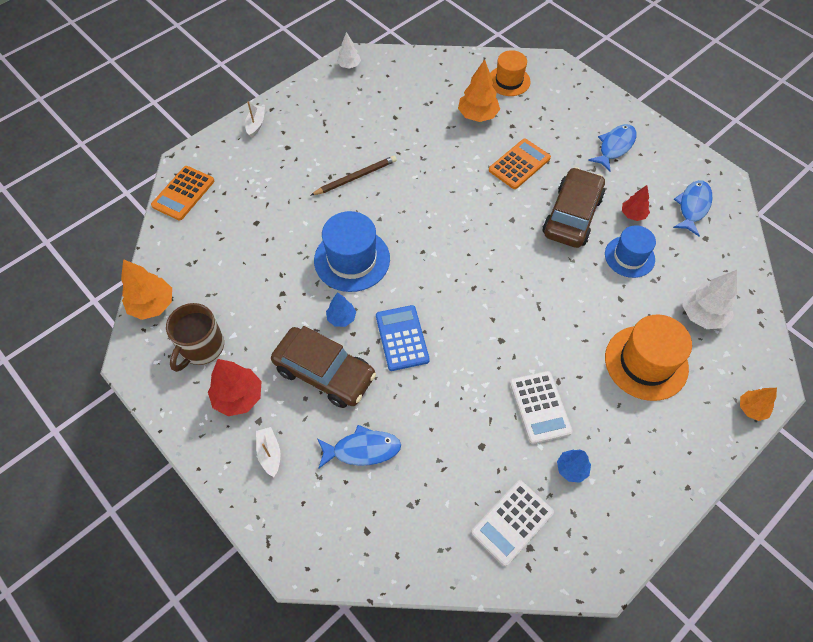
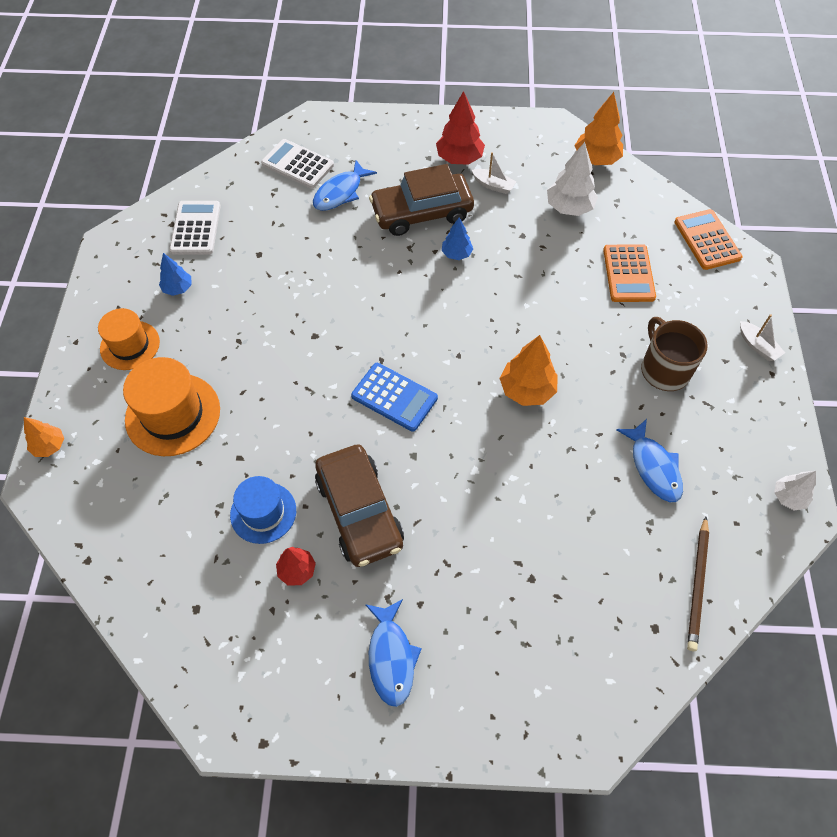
camera: 135 degrees right, 0 degrees up
brown mug [166,303,224,372] -> brown mug moved to [641,317,708,391]
white boat [256,427,281,477] -> white boat moved to [472,152,516,194]
brown pencil [310,156,397,196] -> brown pencil moved to [687,516,709,651]
blue hat [314,211,390,292] -> none
blue calculator [376,305,430,371] -> blue calculator moved to [351,363,438,432]
orange tree [458,59,500,122] -> orange tree moved to [499,335,558,406]
orange calculator [489,139,551,189] -> orange calculator moved to [603,244,656,302]
orange hat [490,50,531,96] -> orange hat moved to [98,308,160,370]
white calculator [510,371,573,444] -> white calculator moved to [261,139,334,189]
blue fish [673,180,712,236] -> blue fish moved to [616,419,683,502]
white tree [682,270,737,329] -> white tree moved to [547,142,598,216]

